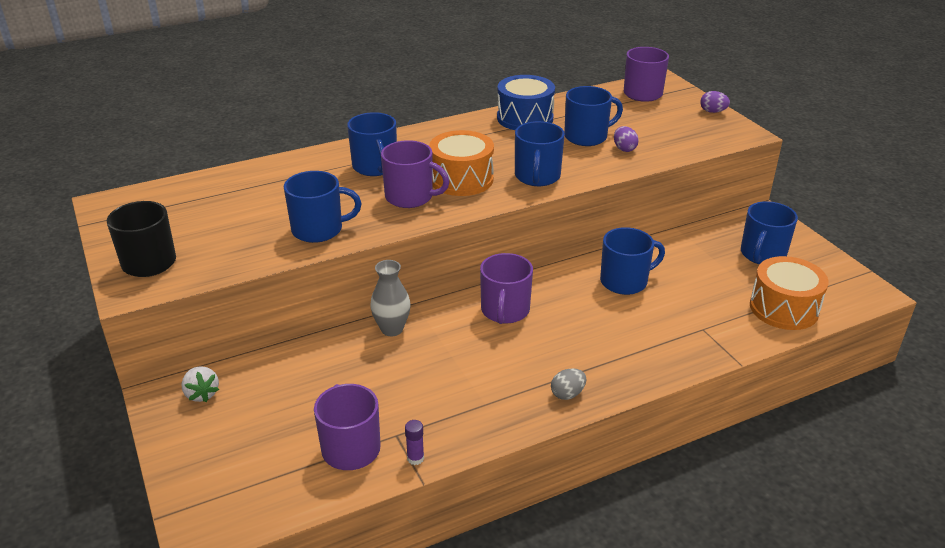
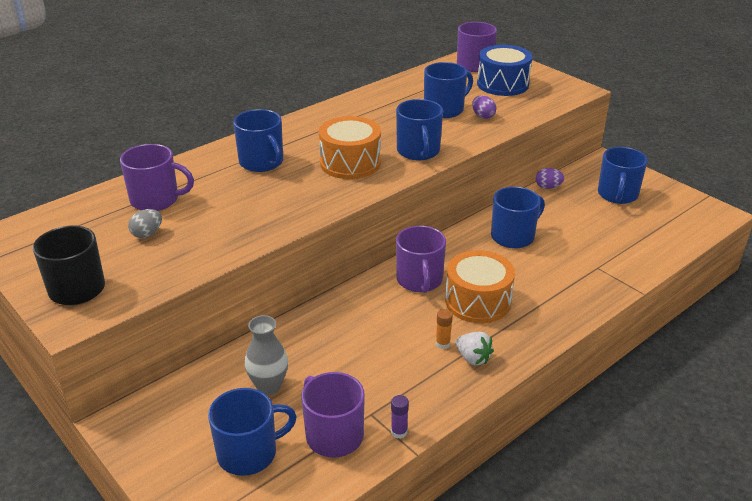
camera: 15 degrees left, 0 degrees up
white strawberry [181,366,219,402] -> white strawberry moved to [456,332,494,365]
blue mug [284,171,362,243] -> blue mug moved to [208,388,297,476]
grey vase [370,260,411,336] -> grey vase moved to [245,315,288,395]
purple mug [381,140,450,208] -> purple mug moved to [120,144,194,211]
blue drum [497,75,555,130] -> blue drum moved to [477,45,532,96]
grey egg [551,368,586,400] -> grey egg moved to [128,209,162,238]
purple egg [700,91,730,113] -> purple egg moved to [536,168,564,189]
orange drum [750,256,829,330] -> orange drum moved to [445,250,515,323]
none -> orange glue stick [436,309,453,349]

